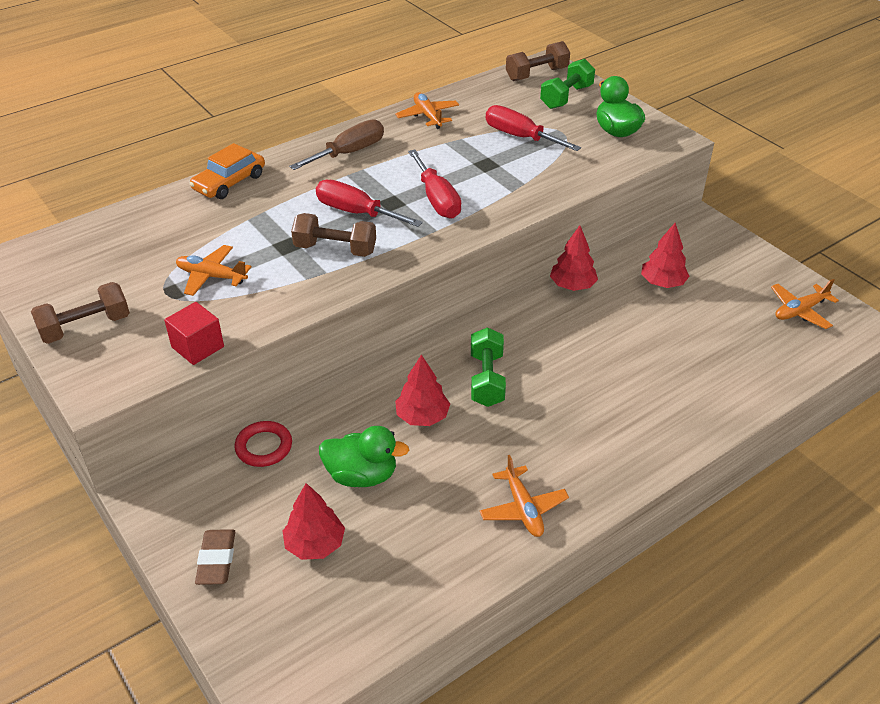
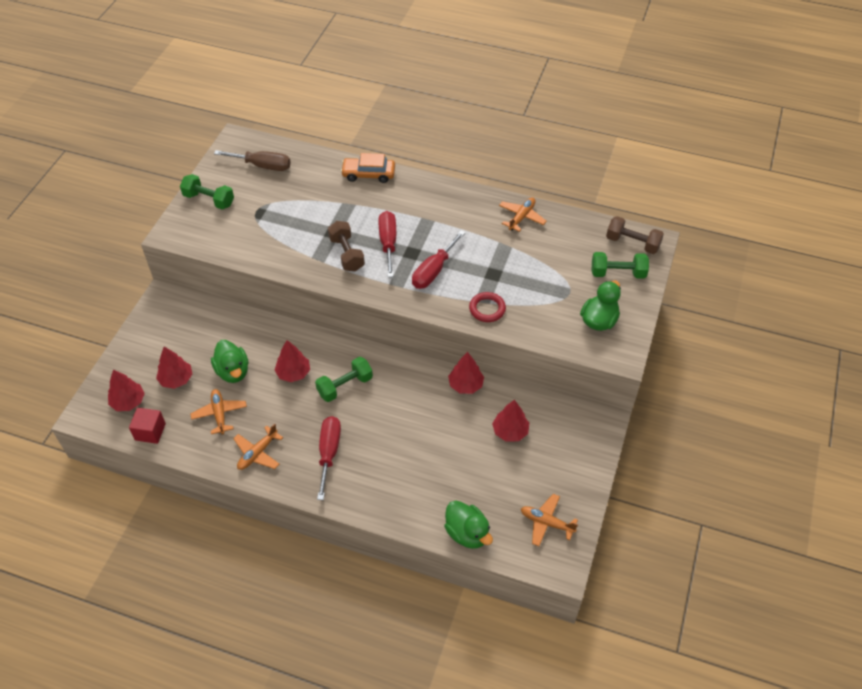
camera: 55 degrees right, 10 degrees up
brown dumbbell [31,282,130,344] -> green dumbbell [180,174,234,209]
red cube [164,302,224,365] -> red cube moved to [129,407,166,444]
orange plane [176,245,252,296] -> orange plane moved to [190,389,247,435]
brown eraser [195,529,235,585] -> none
red ring [234,421,292,467] -> red ring moved to [469,292,506,322]
brown screwdriver [289,119,384,170] -> brown screwdriver moved to [214,150,291,171]
red screwdriver [486,105,581,151] -> red screwdriver moved to [317,416,341,500]
none -> red tree [108,369,145,411]
none -> green duck [444,501,493,549]

